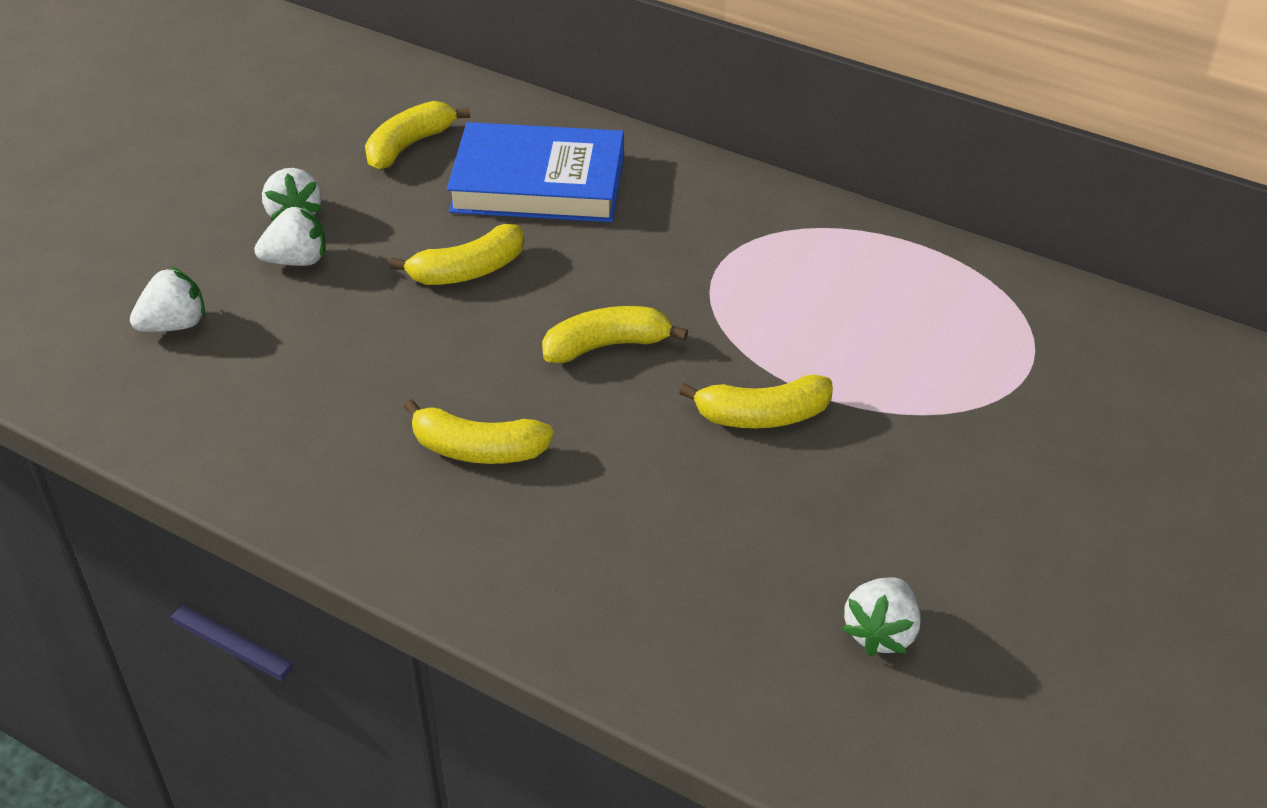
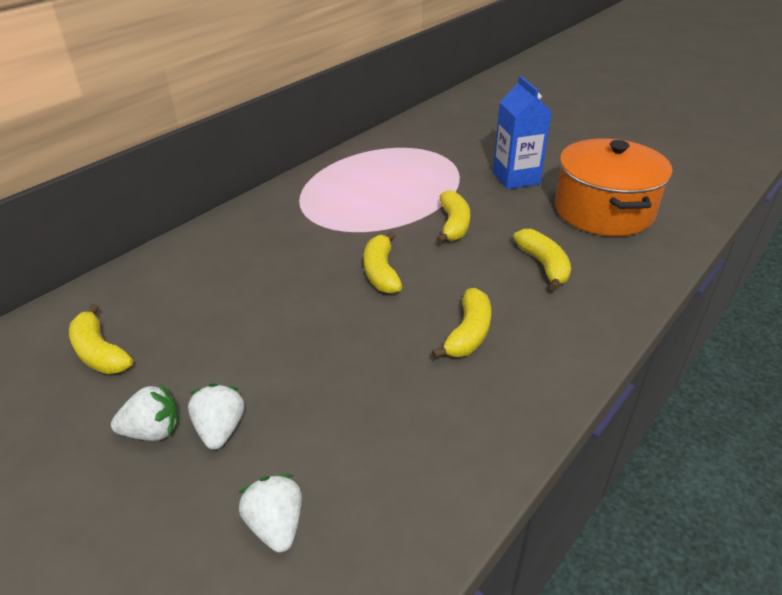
camera: 80 degrees left, 5 degrees down
yellow banana [389,224,524,285] -> yellow banana moved to [513,229,571,291]
blue book [447,122,624,222] -> none
white strawberry [842,577,921,656] -> orange pot [555,138,672,236]
none -> blue carton [493,76,552,189]

